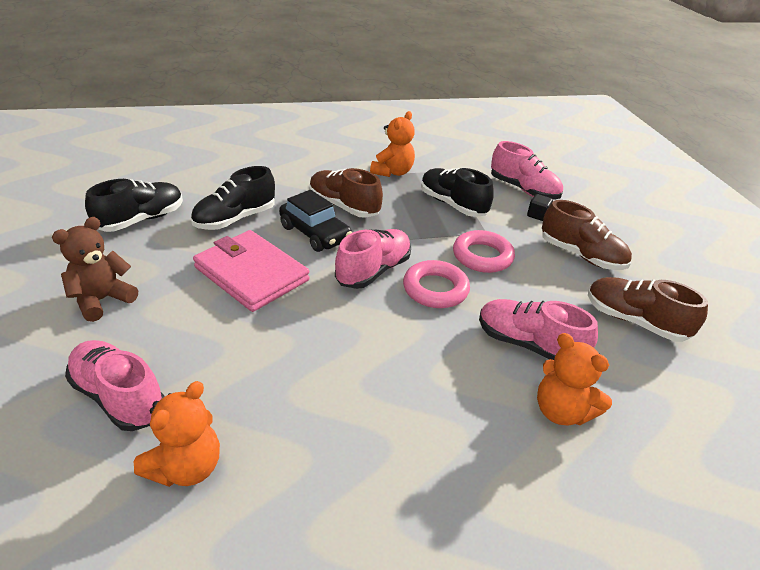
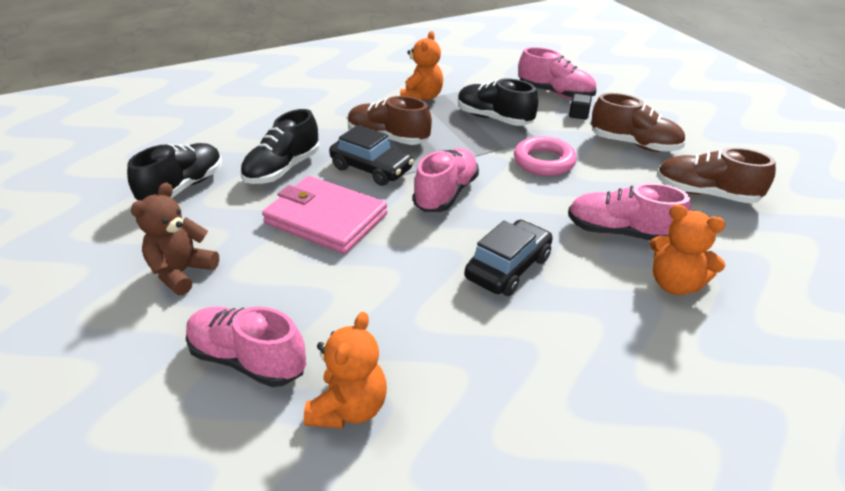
camera: 10 degrees left, 0 degrees up
pink ring [403,260,470,308] -> none
none -> black car [465,220,553,296]

